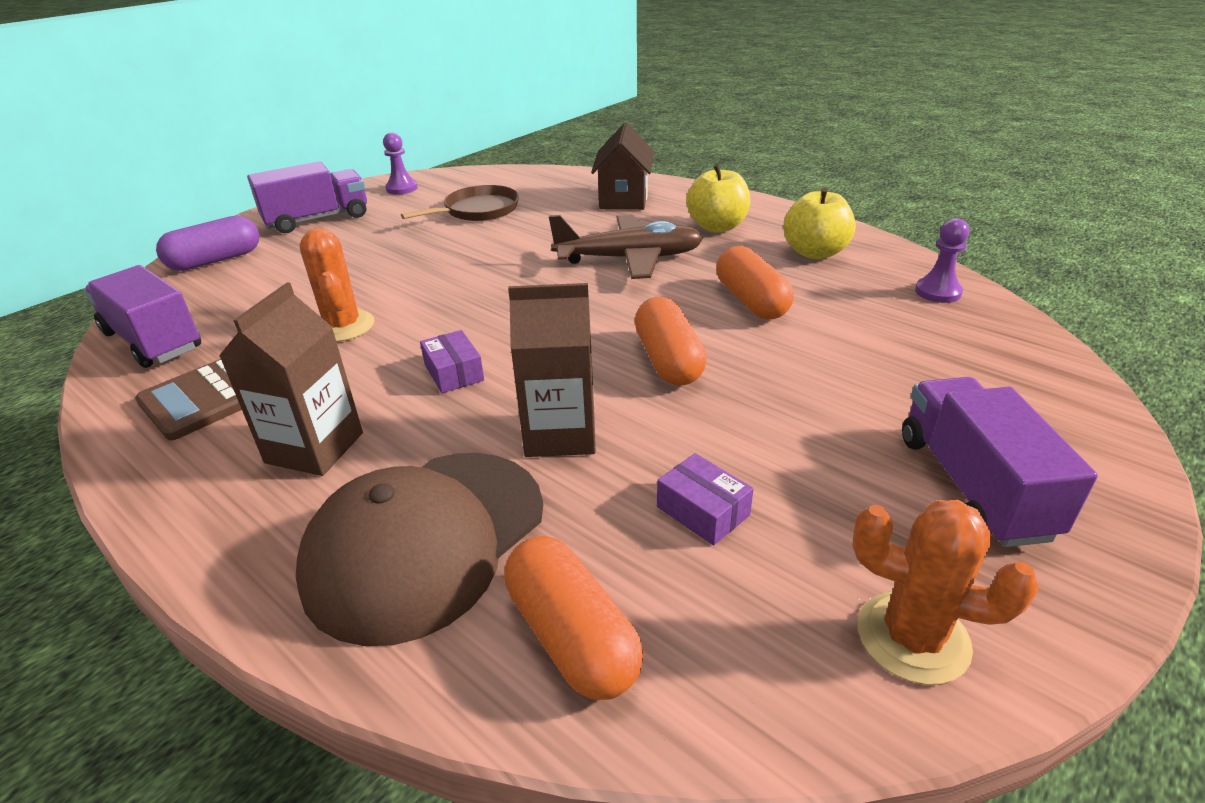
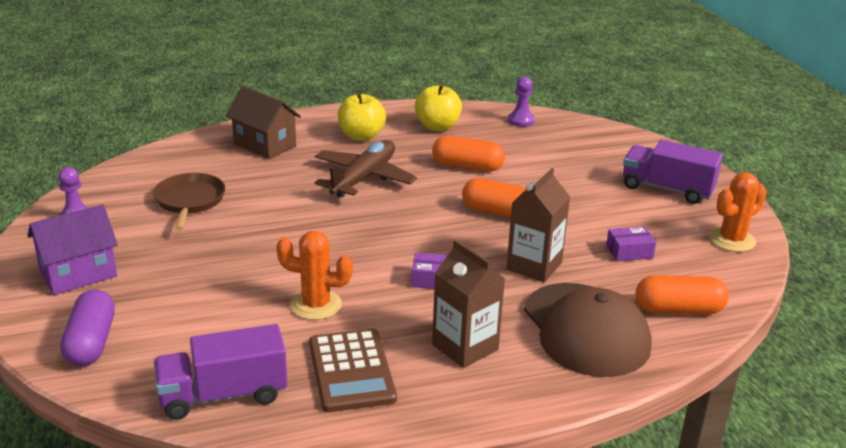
camera: 60 degrees left, 5 degrees down
purple truck [247,161,367,233] -> purple house [27,205,118,295]

